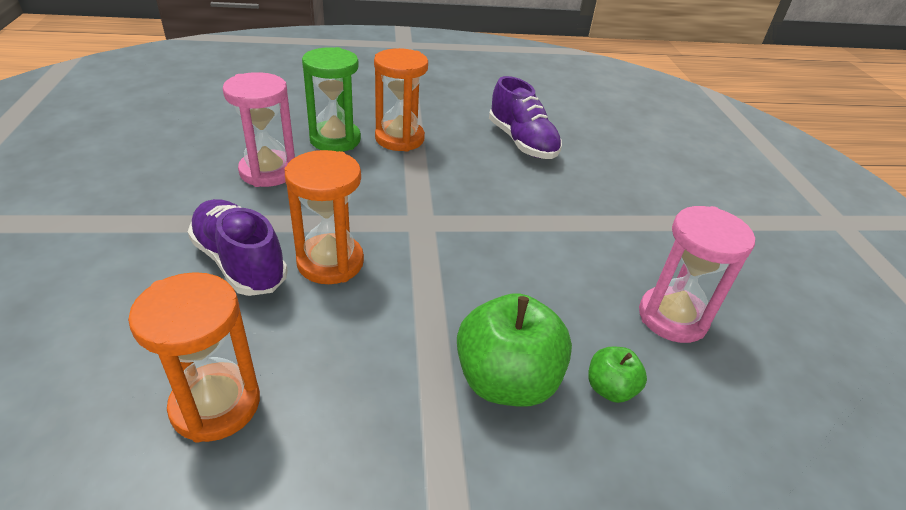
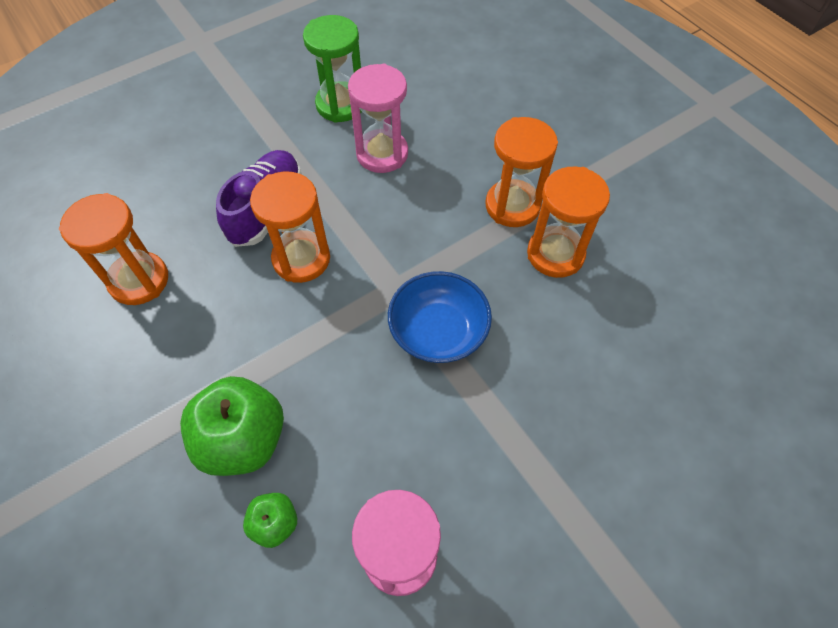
camera: 65 degrees right, 20 degrees up
green hourglass [302,47,361,152] -> green hourglass moved to [303,15,362,123]
purple shoe [489,76,562,159] -> none
none -> blue bowl [388,271,492,363]
none -> orange hourglass [527,167,610,278]

